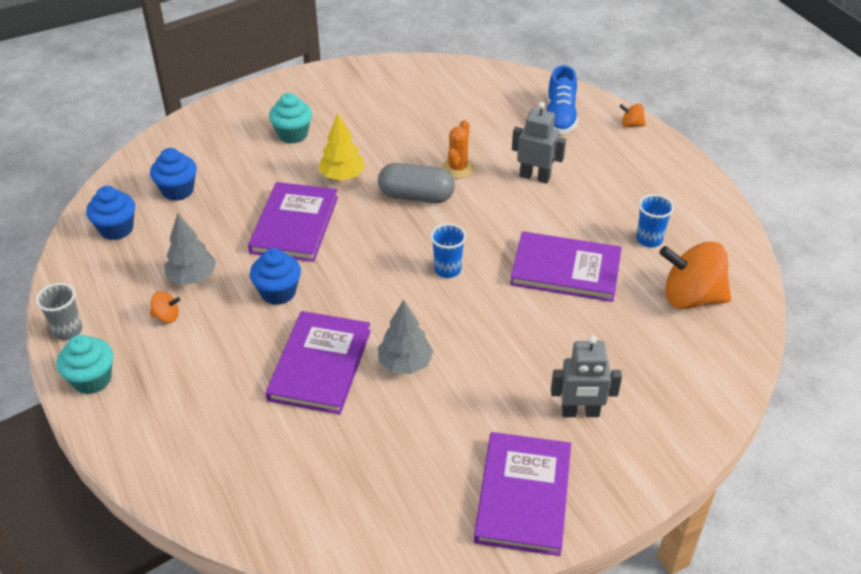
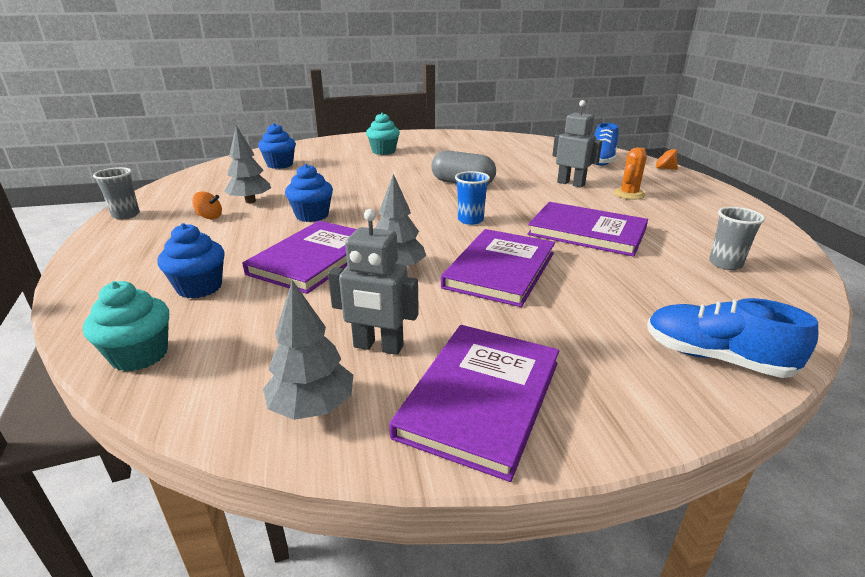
camera: 15 degrees right, 15 degrees down
turquoise cupcake [57,335,113,394] -> turquoise cupcake moved to [83,281,169,371]
blue cupcake [86,186,135,240] -> blue cupcake moved to [157,223,225,299]
purple book [248,182,338,262] -> purple book moved to [441,229,555,307]
yellow tree [318,114,365,181] -> none
orange cactus [442,120,474,179] -> orange cactus moved to [613,148,647,200]
grey robot [551,335,622,417] -> grey robot moved to [328,209,419,355]
blue cup [636,194,674,247] -> none
orange spinning top [659,241,731,309] -> grey cup [709,207,765,270]
none -> grey tree [263,280,353,420]
none -> blue shoe [647,298,818,378]

